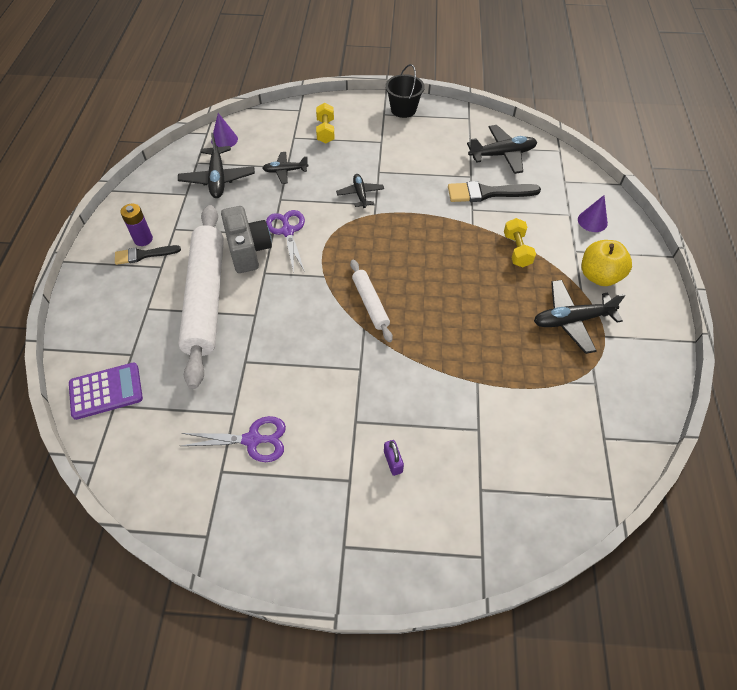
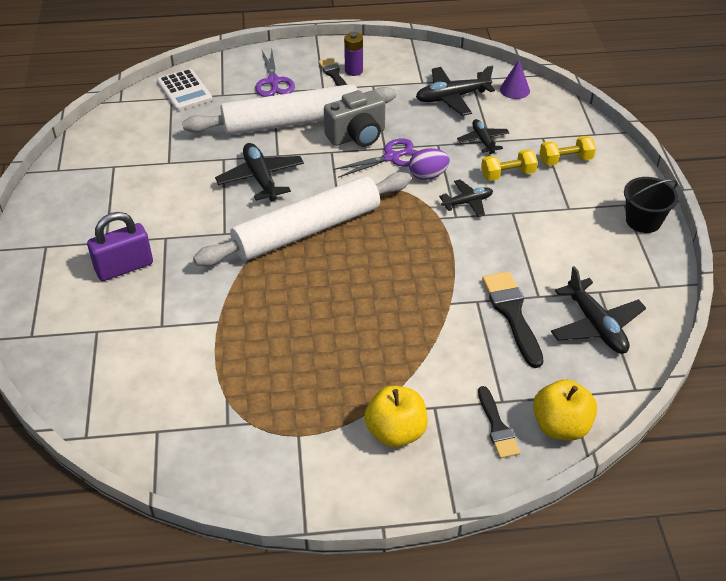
camera: 80 degrees right, 10 degrees down
purple calculator [69,362,143,420] -> white calculator [157,69,212,111]
purple scissors [181,416,286,462] -> purple scissors moved to [255,49,295,97]
white rolling pin [350,260,393,342] -> white rolling pin [193,172,411,266], size x2.09
purple padlock [384,440,404,476] -> purple padlock [87,212,153,281], size x2.04
yellow dumbbell [504,218,536,267] -> yellow dumbbell moved to [481,149,538,181]
black plane [534,280,626,354] -> black plane moved to [215,143,304,201]
purple cone [578,195,608,232] -> black brush [478,386,520,459]
none -> purple egg [409,148,450,180]
none -> yellow apple [533,379,597,441]

